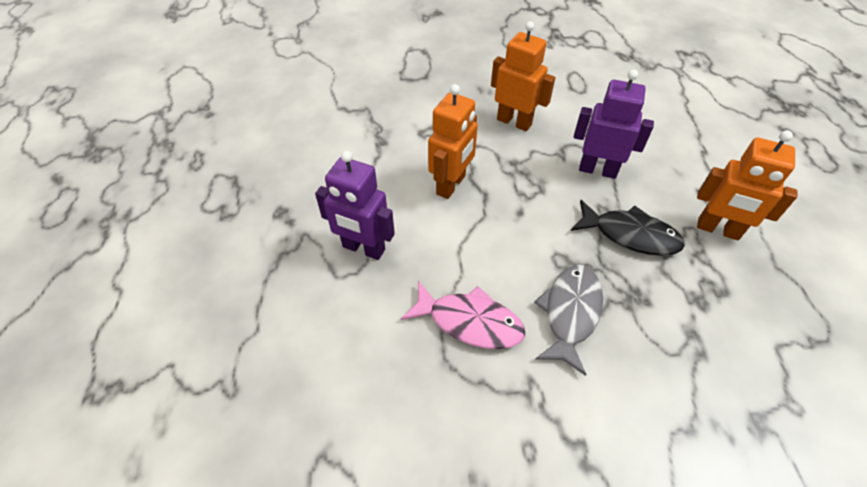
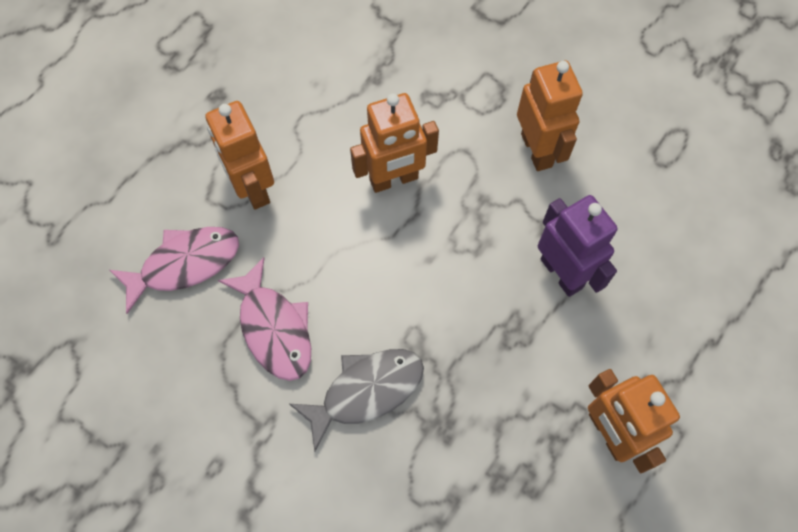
camera: 40 degrees right, 15 degrees up
purple robot [315,151,395,260] -> orange robot [205,101,274,210]
black fish [571,200,685,256] -> none
none -> pink fish [109,227,239,314]

